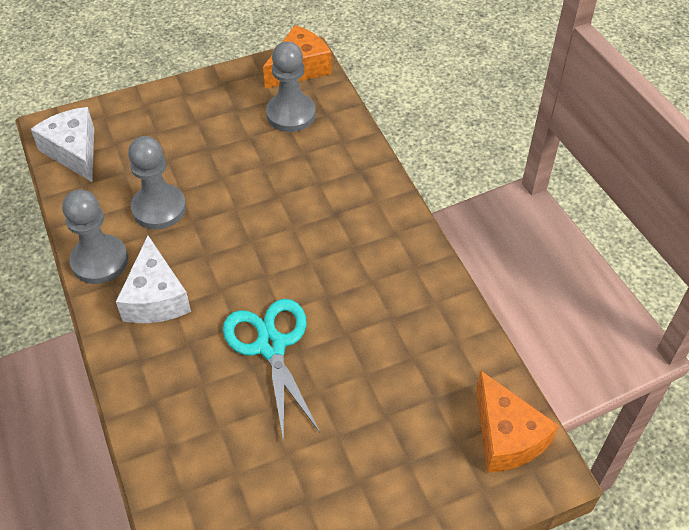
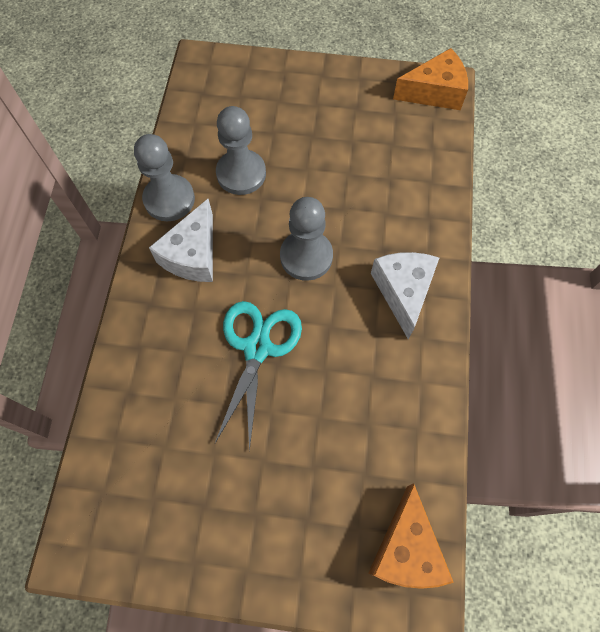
camera: 30 degrees right, 15 degrees up
white cheese [31,107,94,182] -> white cheese moved to [371,252,439,339]
grey pawn [266,41,316,132] -> grey pawn moved to [280,197,333,281]

